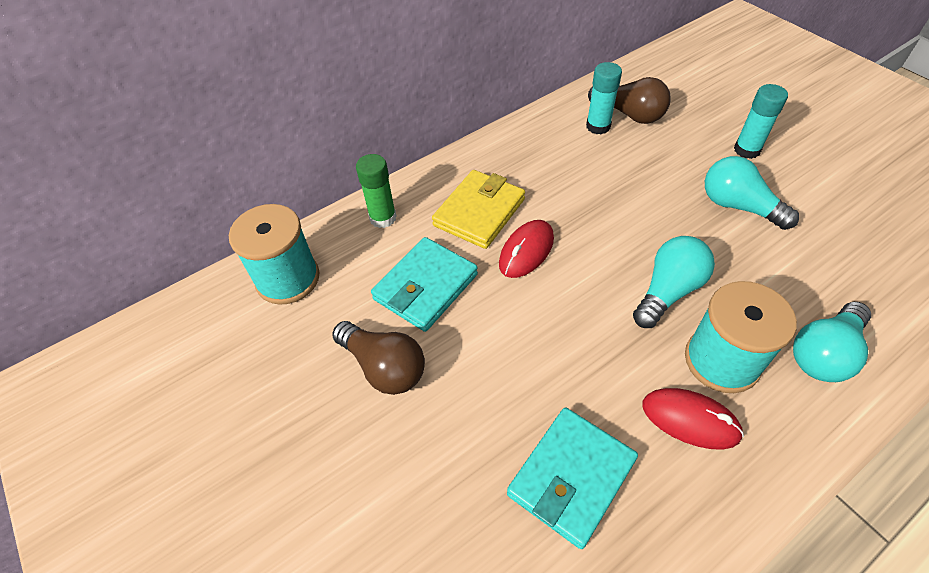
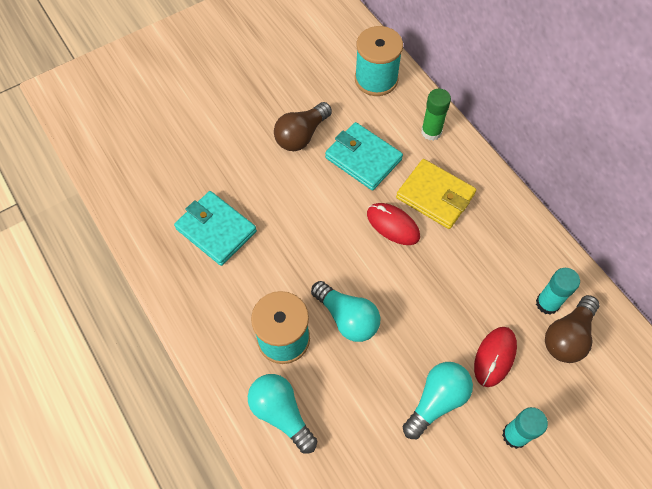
camera: 90 degrees right, 10 degrees up
red mouse [642,388,744,449] -> red mouse moved to [474,327,517,387]

